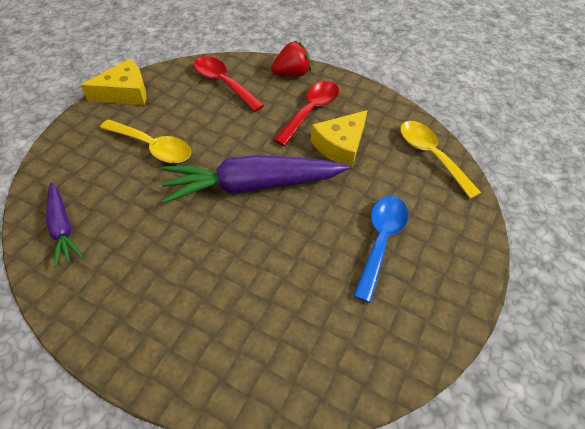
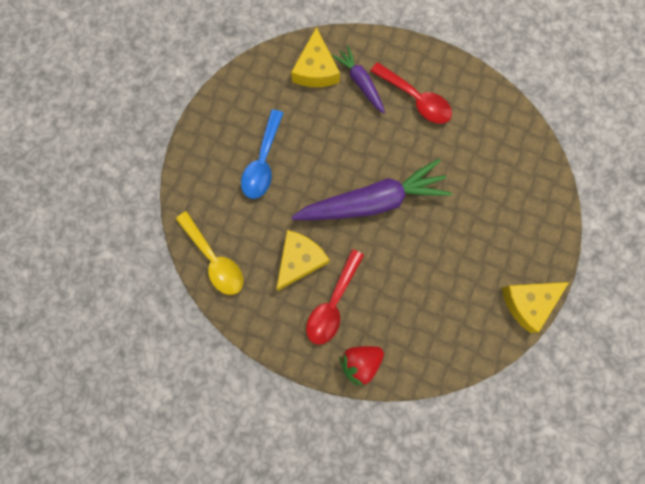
camera: 175 degrees right, 25 degrees up
purple carrot [46,183,83,267] -> purple carrot moved to [332,46,385,113]
yellow spoon [100,119,191,163] -> none
red spoon [194,56,264,112] -> red spoon moved to [371,62,452,124]
none -> yellow cheese [291,27,340,87]

